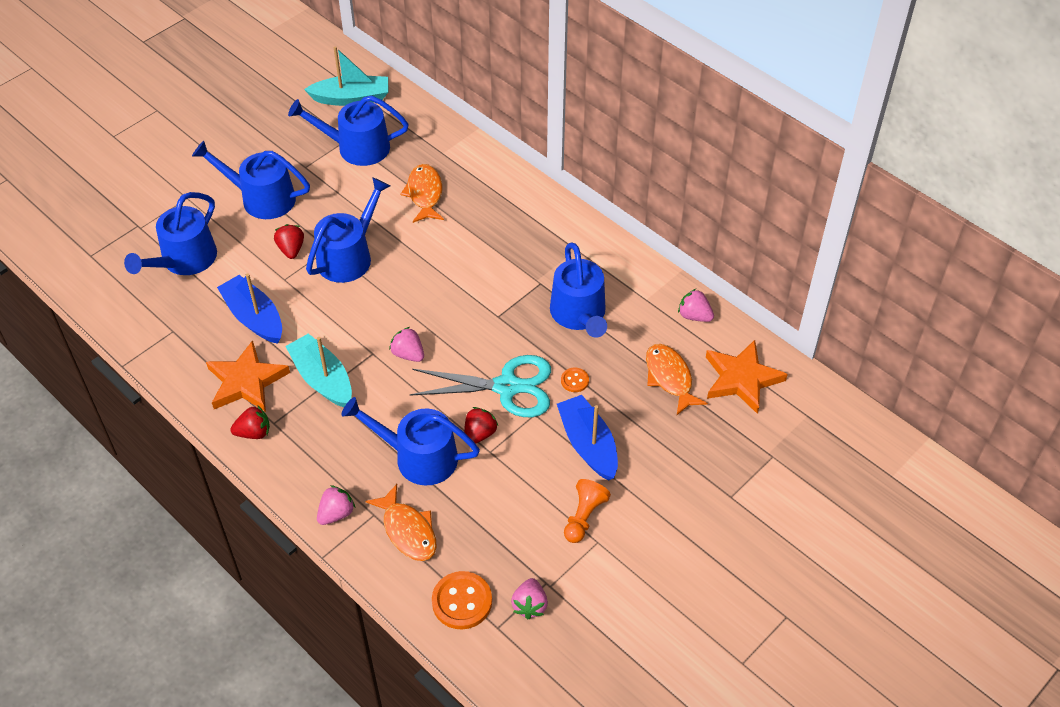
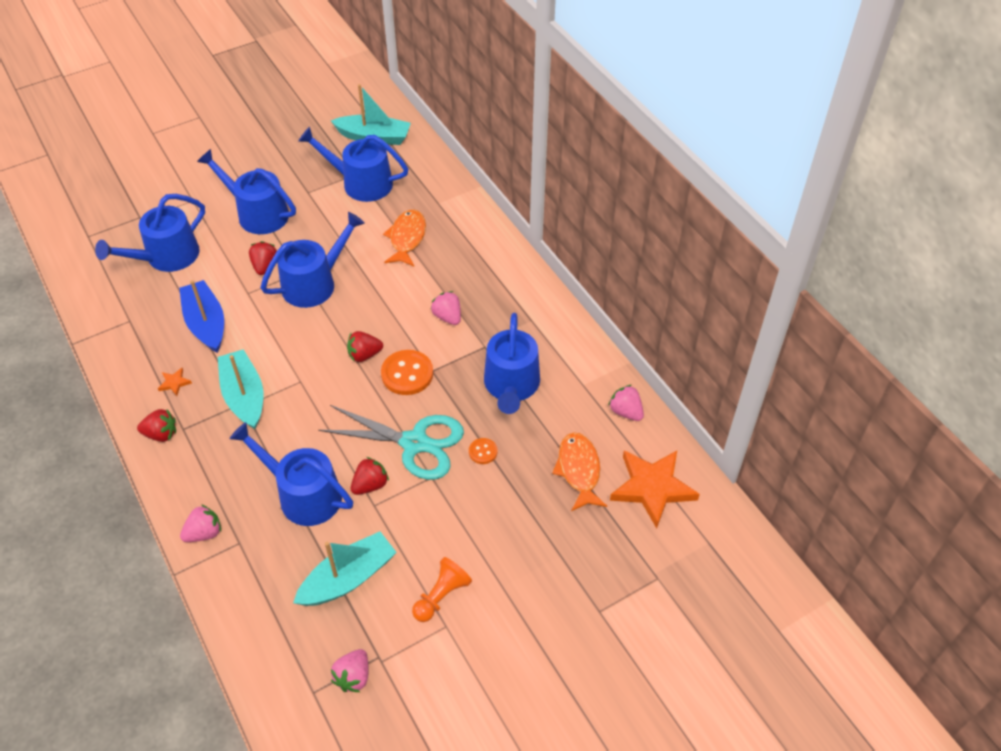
camera: 15 degrees right, 0 degrees up
orange star [206,340,290,412] -> orange star [158,368,192,396], size x0.40
orange fish [366,484,437,561] -> none
pink strawberry [389,327,424,362] -> pink strawberry moved to [431,291,461,325]
orange button [432,571,492,629] -> orange button moved to [381,350,433,395]
blue boat [557,395,618,480] -> none
none -> turquoise boat [293,531,397,606]
none -> red strawberry [347,331,383,362]

